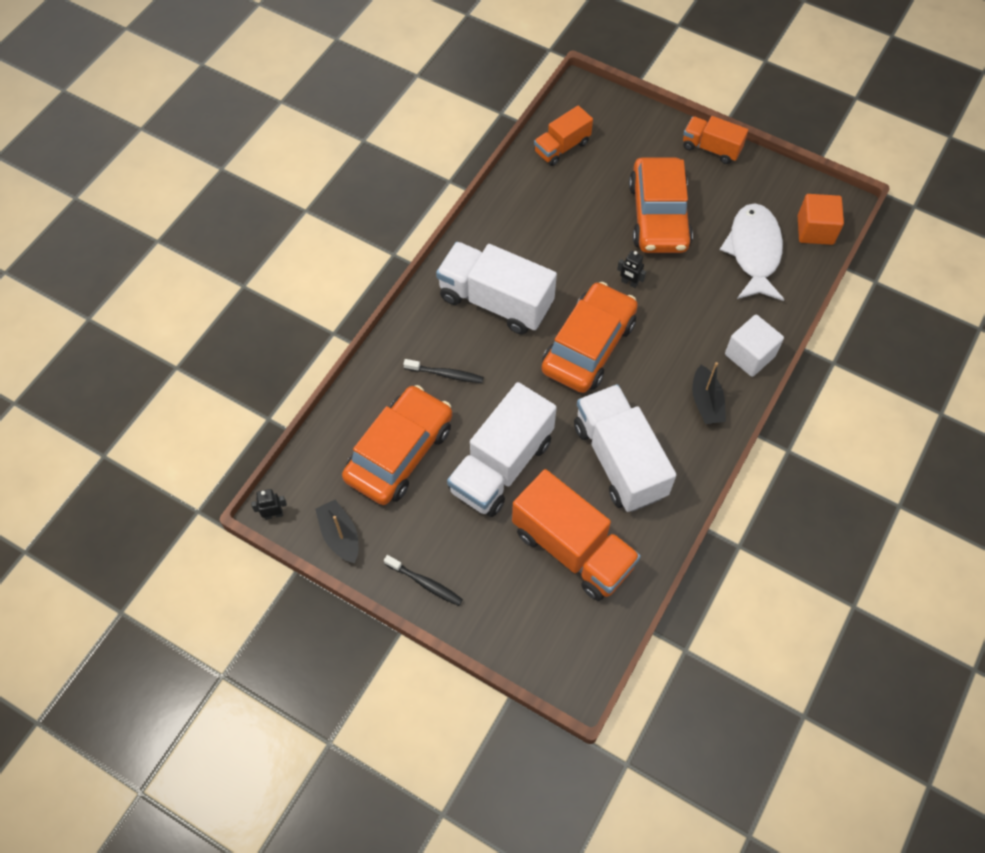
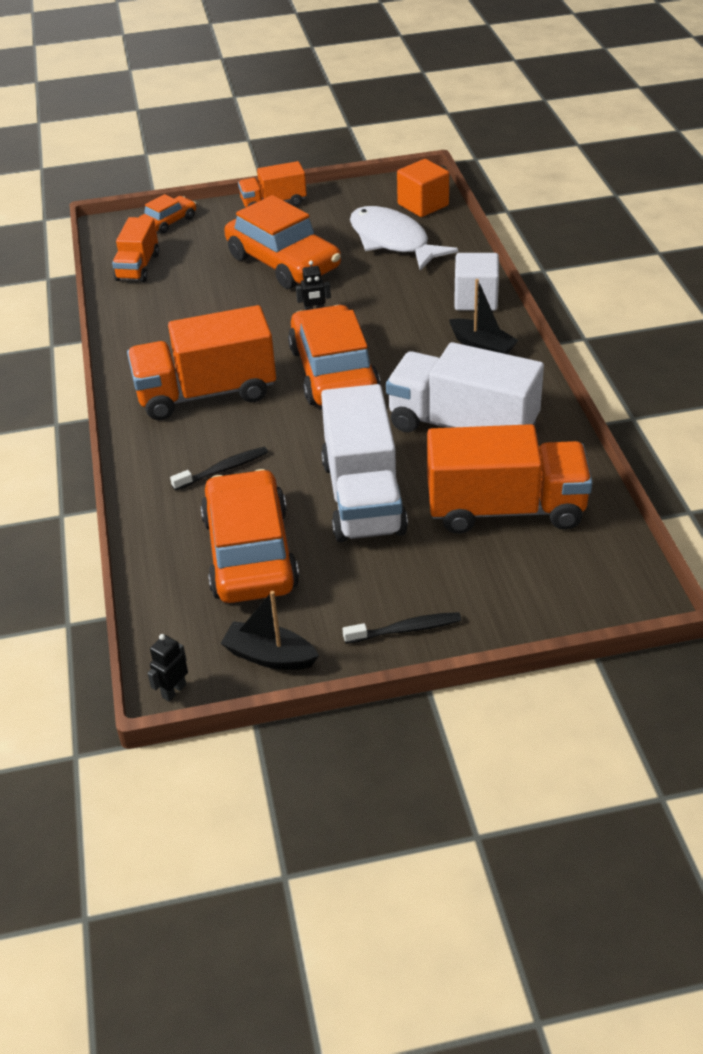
camera: 40 degrees left, 20 degrees down
white truck [436,242,557,334] -> orange truck [127,305,276,420]
none -> orange car [139,194,196,234]

